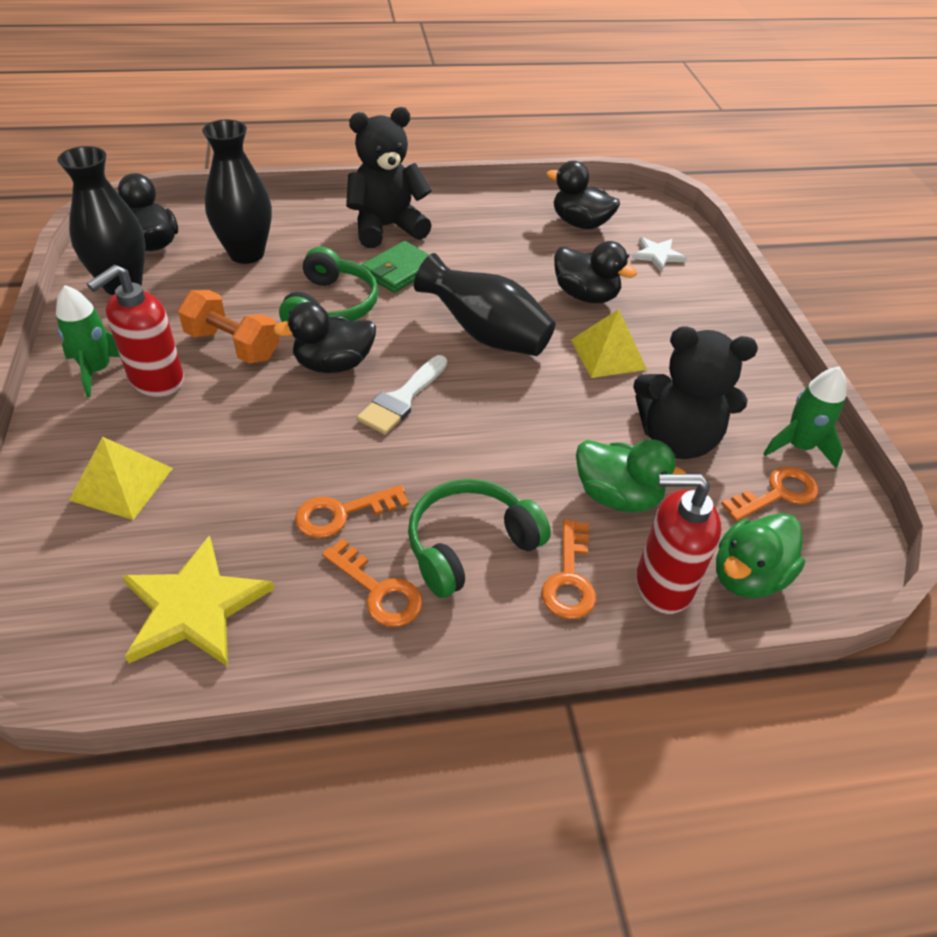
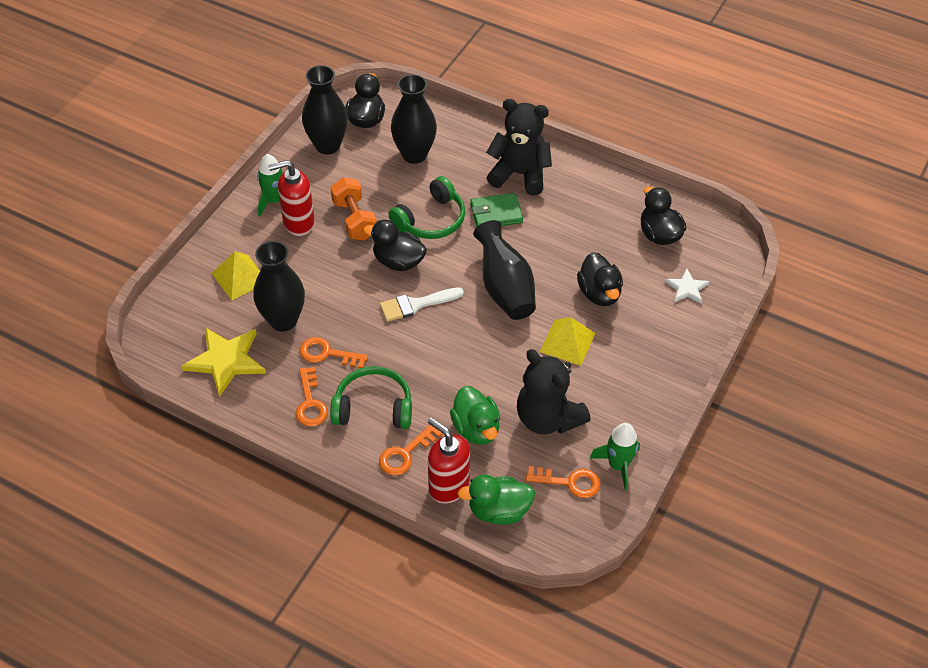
camera: 40 degrees right, 5 degrees up
none -> black vase [253,241,305,331]

